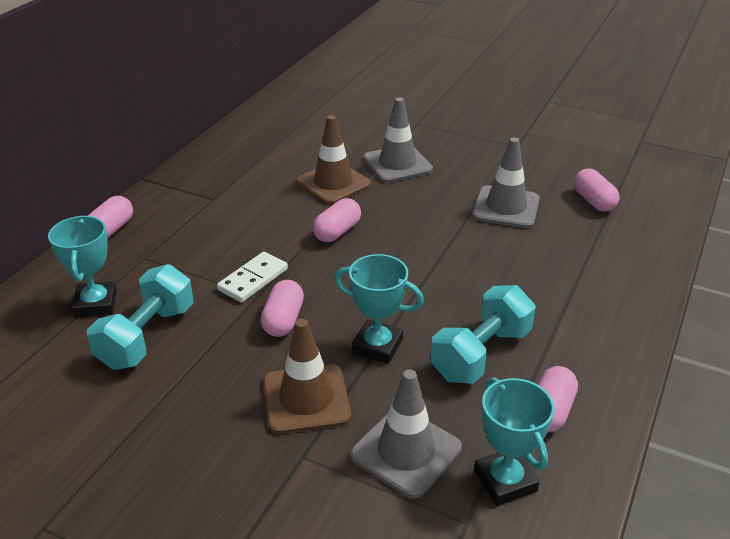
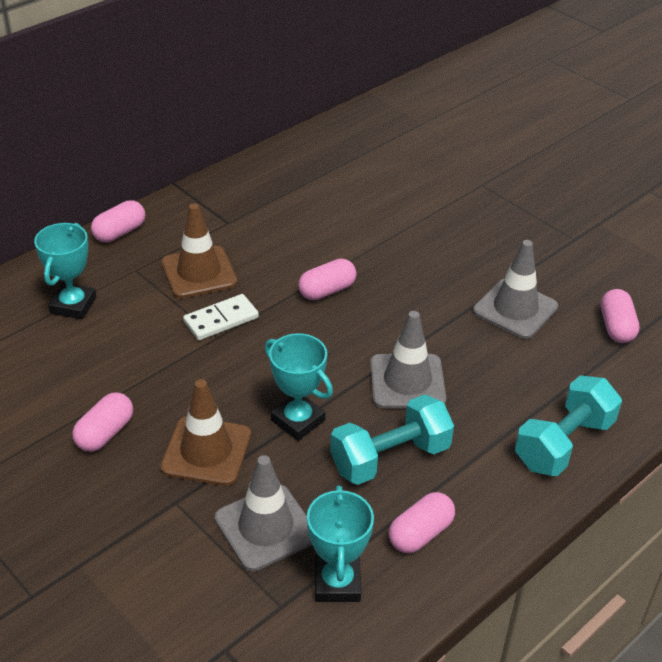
camera: 20 degrees right, 5 degrees up
turquoise dumbbell [87,264,194,370] -> turquoise dumbbell moved to [515,375,622,476]
pink capsule [260,280,304,337] -> pink capsule moved to [72,392,133,452]
brown traffic cone [296,115,371,205] -> brown traffic cone moved to [161,203,237,298]
grey traffic cone [363,97,433,183] -> grey traffic cone moved to [370,311,446,409]

